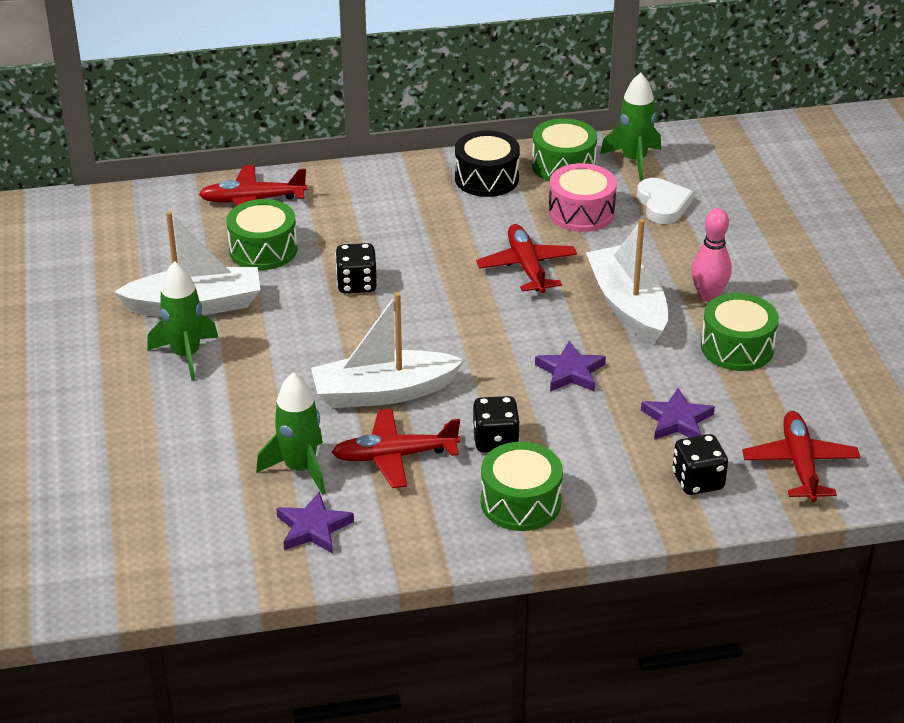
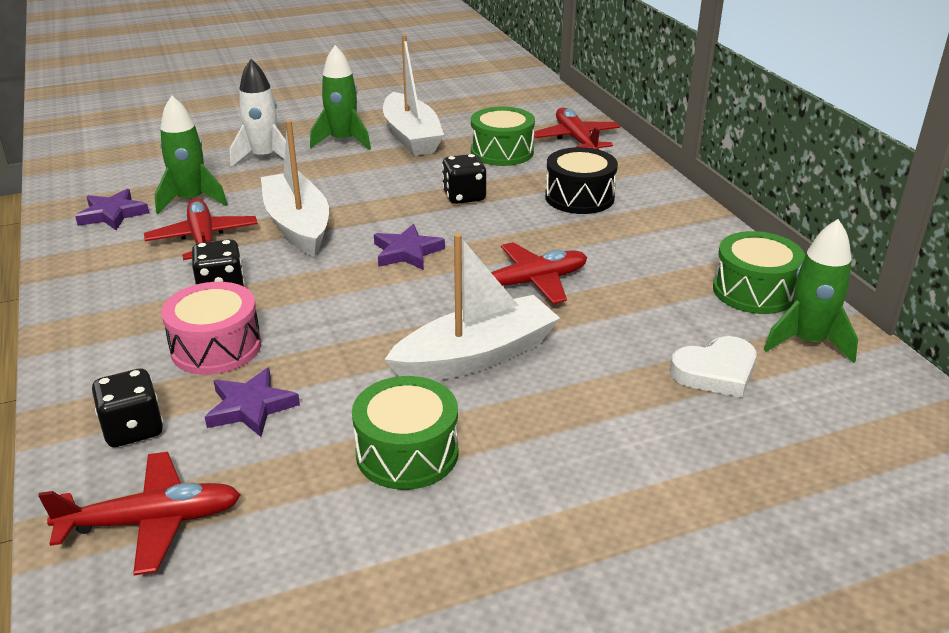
camera: 80 degrees right, 5 degrees down
black drum [455,131,520,197] -> black drum moved to [545,147,618,214]
green drum [481,442,563,531] -> none
purple star [535,341,606,391] -> purple star moved to [374,224,445,270]
pink drum [548,163,617,232] -> pink drum moved to [161,282,261,375]
pink bowling pin [691,208,731,302] -> none
none -> white rocket [230,59,286,167]

